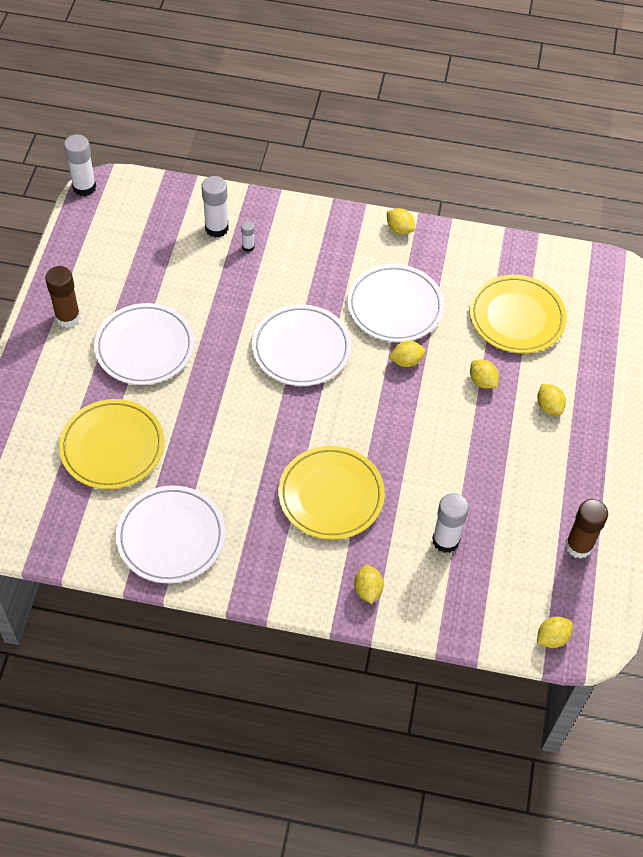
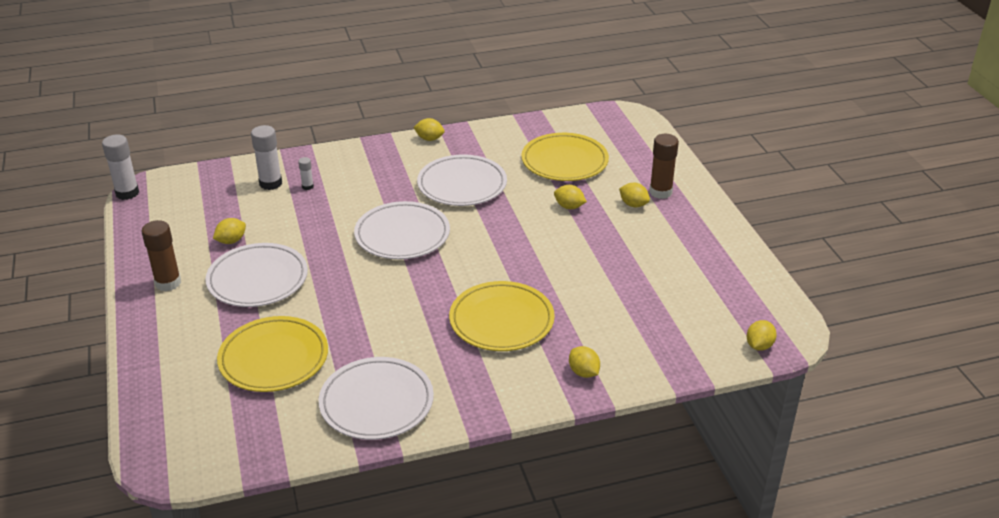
camera: 25 degrees left, 20 degrees down
yellow lemon [389,341,426,367] -> yellow lemon moved to [213,218,246,244]
white glue stick [432,493,469,553] -> none
brown glue stick [565,499,608,559] -> brown glue stick moved to [649,134,679,199]

